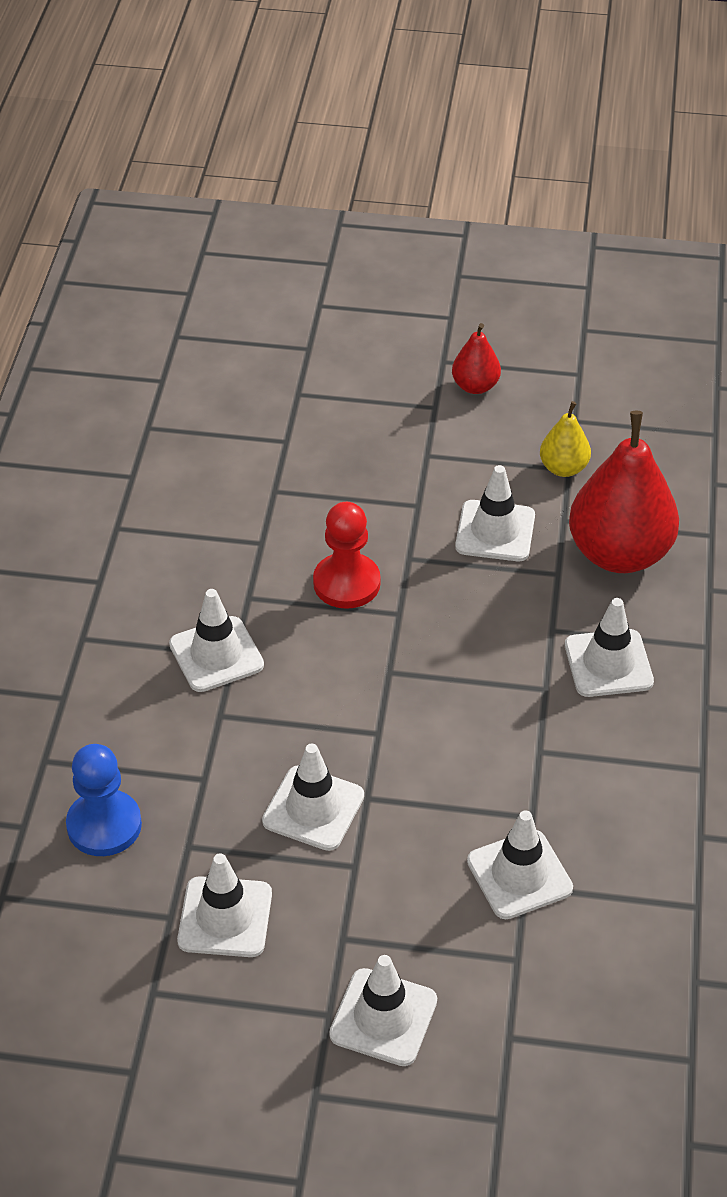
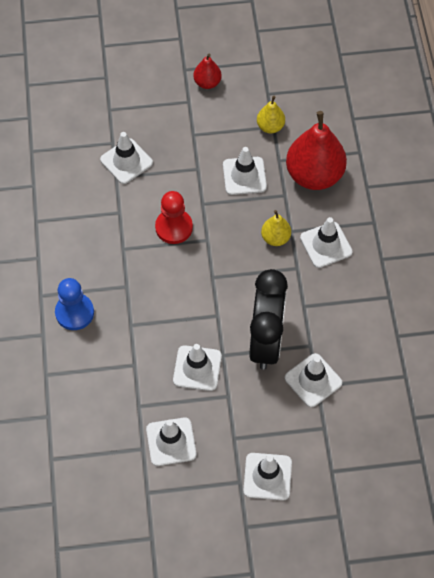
camera: 15 degrees left, 15 degrees up
blue pawn [66,744,142,856] -> blue pawn moved to [55,278,94,330]
white traffic cone [169,589,264,692] -> white traffic cone moved to [100,132,153,184]
none -> black clock [249,269,288,370]
none -> yellow pear [261,210,291,246]

